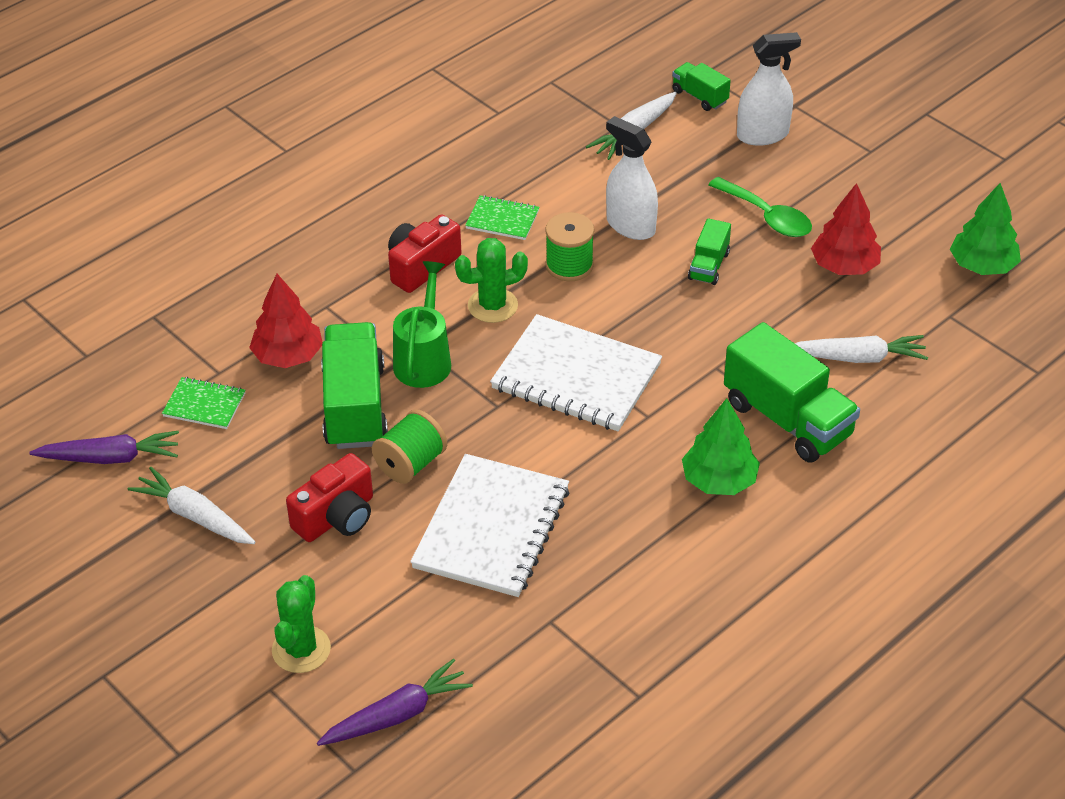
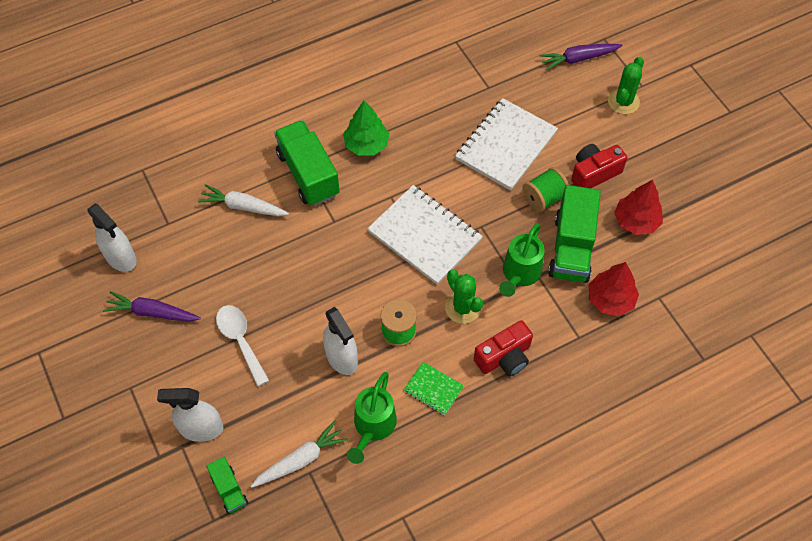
camera: 165 degrees left, 15 degrees up
purple carrot [29,431,179,464] -> purple carrot moved to [103,291,201,322]
white carrot [128,467,256,544] -> none
green notebook [162,377,245,429] -> none
green cactus [455,238,528,323] -> green cactus turned 60 degrees clockwise [445,270,483,324]
green truck [688,218,731,285] -> none
green spoon [709,177,812,237] -> white spoon [216,305,270,387]
red tree [811,183,881,275] -> red tree moved to [614,180,663,235]
green tree [950,183,1021,275] -> white spray bottle [87,204,137,272]
none -> green watering can [347,372,397,464]

